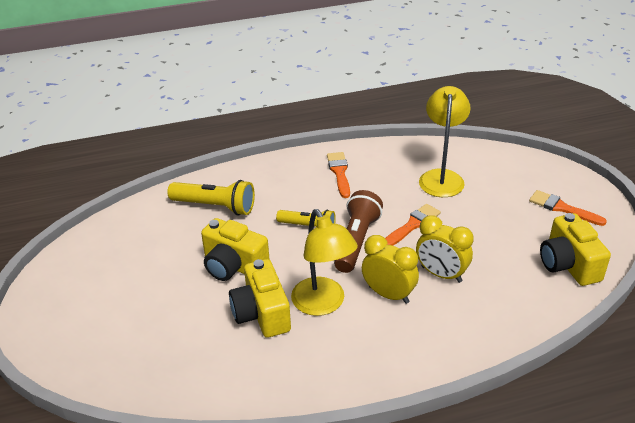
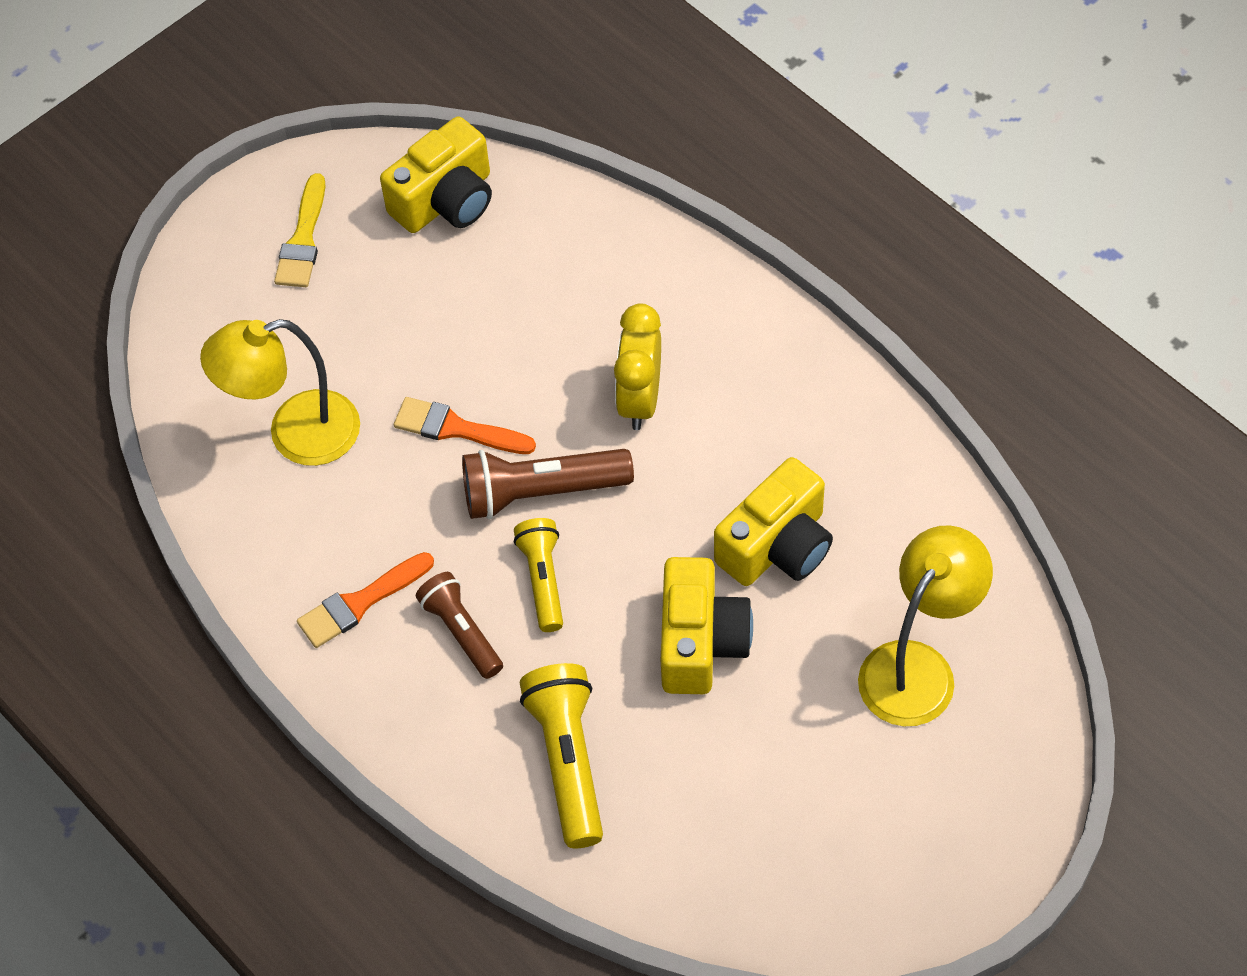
camera: 115 degrees left, 20 degrees up
yellow lamp [291,209,358,316] -> yellow lamp moved to [858,525,993,726]
yellow clock [416,216,474,283] -> none
orange brush [529,190,607,226] -> yellow brush [274,173,325,287]
none -> brown flashlight [416,572,503,679]

